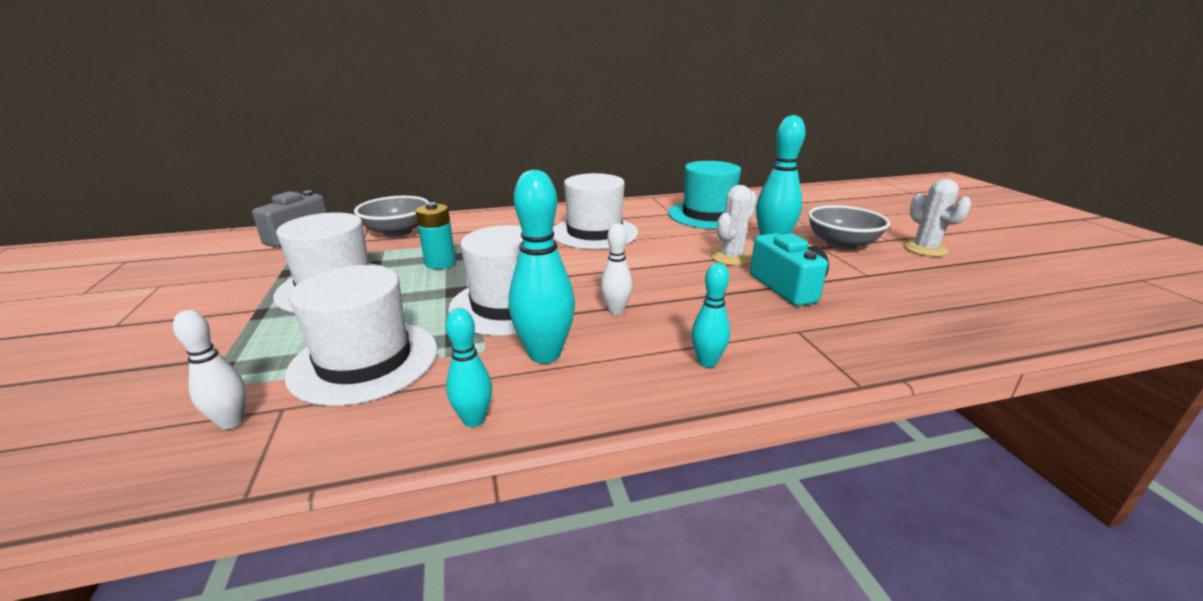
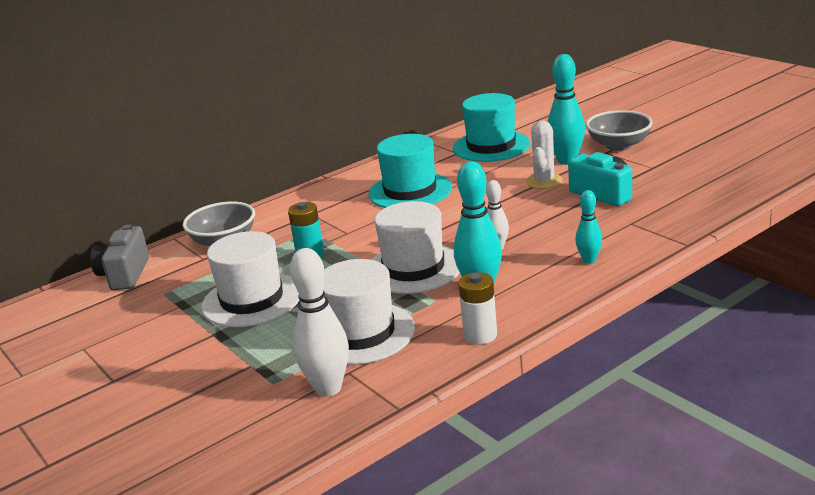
camera: 20 degrees left, 0 degrees up
white bowling pin [173,310,246,430] -> white bowling pin [290,248,349,397], size x1.75
turquoise bowling pin [446,308,492,427] -> white battery [459,272,497,344]
white hat [553,173,638,249] -> turquoise hat [368,134,452,208]
white cactus [903,179,971,257] -> none

